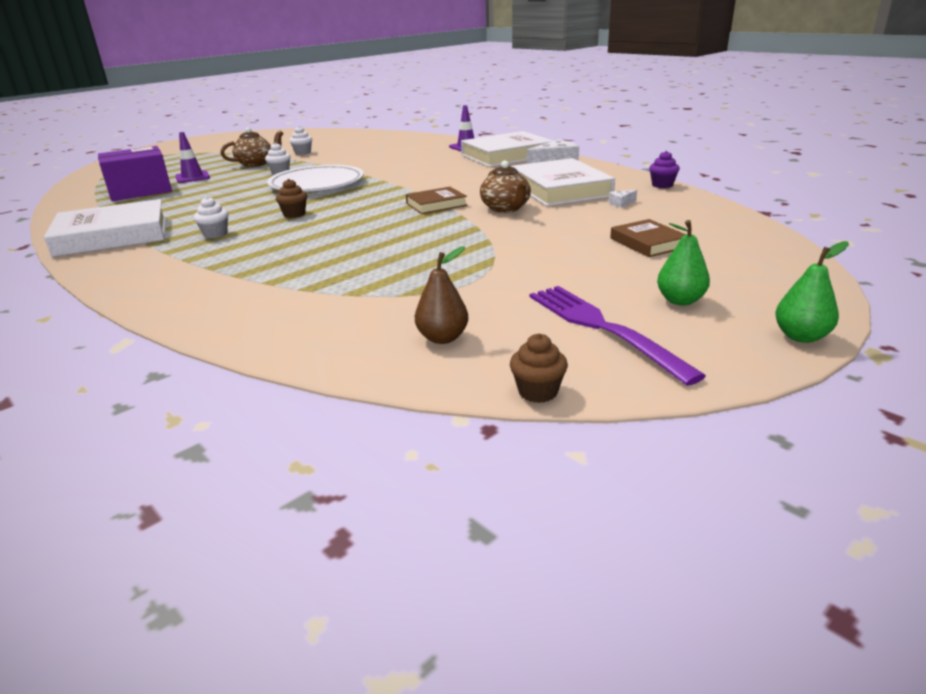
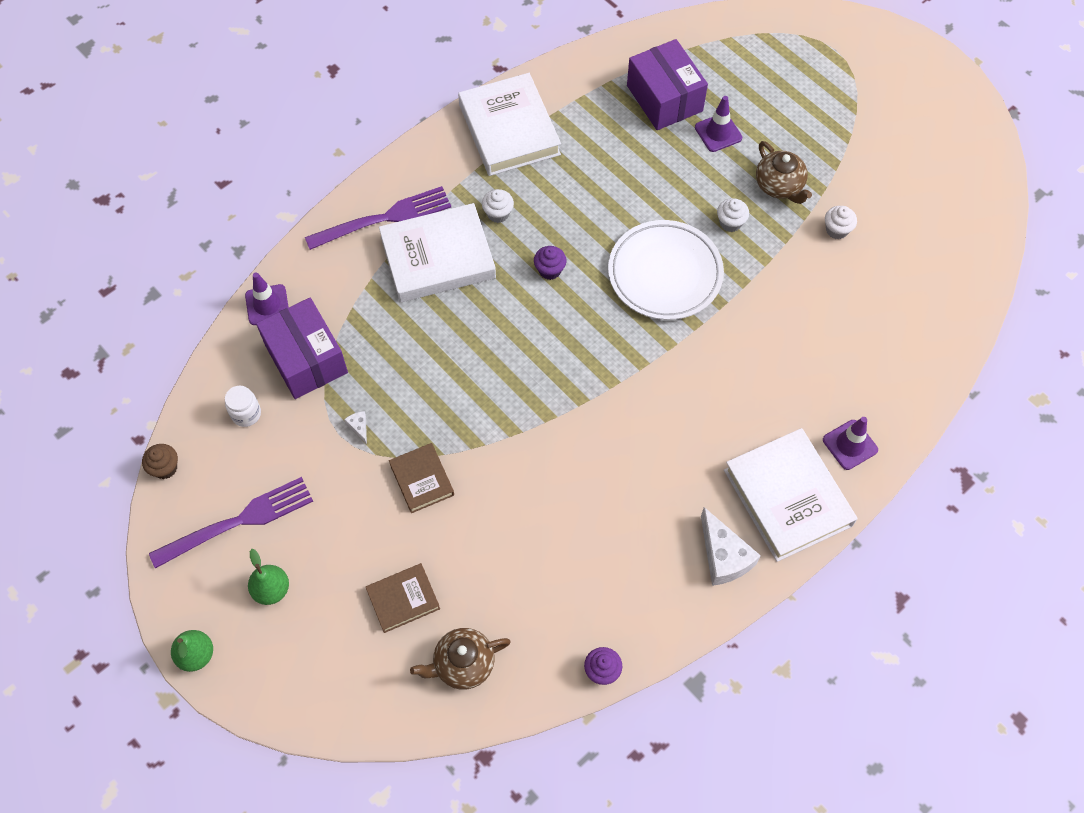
camera: 90 degrees right, 35 degrees up
brown cupcake [276,179,307,218] -> purple cupcake [534,246,567,280]
brown book [406,187,467,214] -> brown book moved to [389,443,454,513]
brown pear [415,246,468,344] -> white jar [225,386,261,427]
brown teapot [480,161,531,213] -> brown teapot moved to [410,628,511,690]
white book [511,158,615,206] -> white book moved to [379,203,496,302]
white cheese [609,190,637,208] -> white cheese moved to [344,411,367,445]
none -> purple traffic cone [245,273,289,325]
none -> purple box [256,298,348,399]
none -> purple fork [305,186,451,250]

